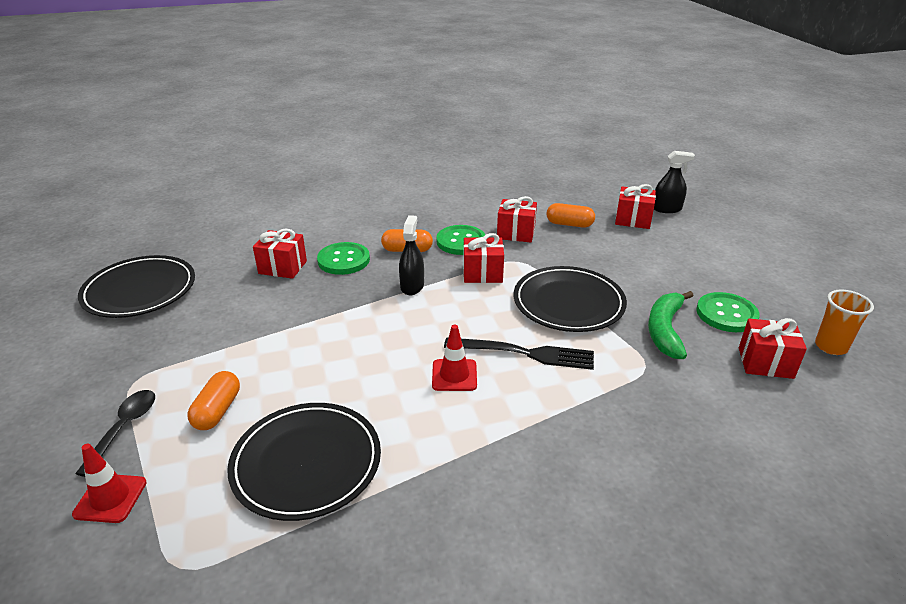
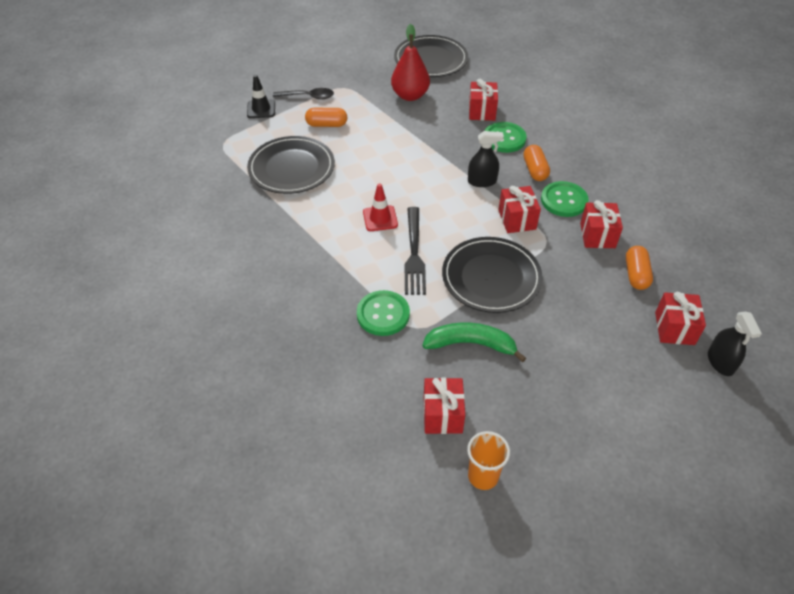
camera: 80 degrees right, 15 degrees up
red traffic cone [72,444,147,523] -> black traffic cone [247,75,275,118]
green button [696,292,760,332] -> green button moved to [357,290,410,336]
none -> red pear [391,24,430,101]

